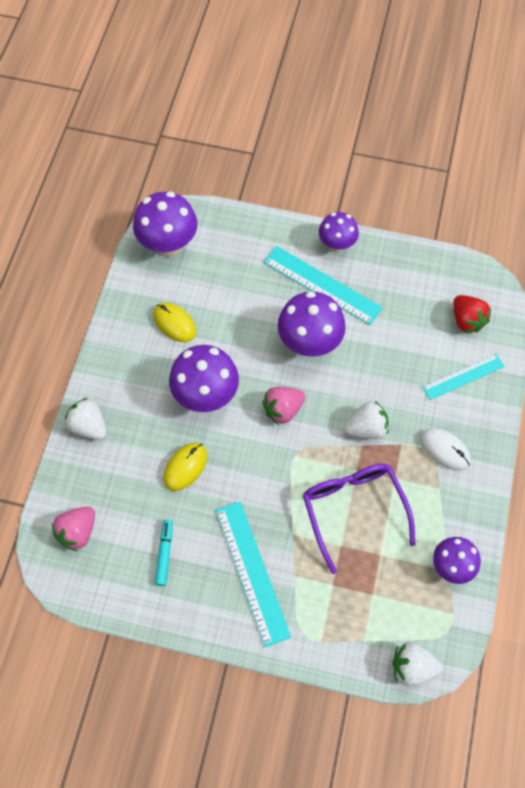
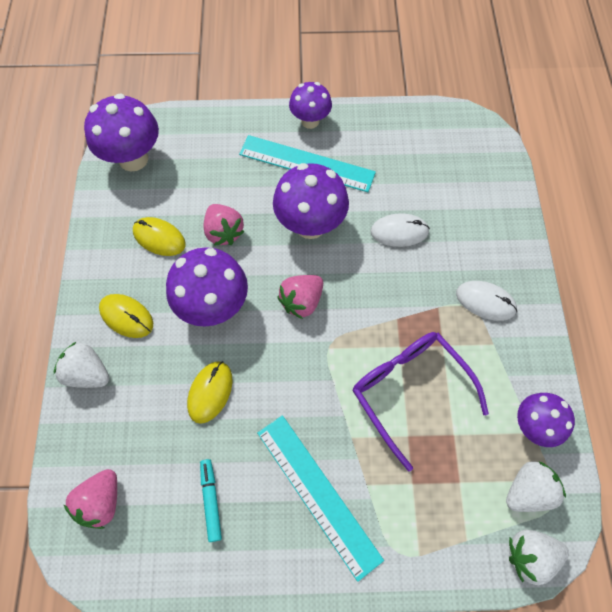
camera: 15 degrees left, 0 degrees up
white strawberry [344,401,389,439] -> white strawberry moved to [506,461,566,512]
turquoise ruler [422,354,505,400] -> none
red strawberry [453,295,491,333] -> none
none -> yellow mouse [99,294,153,338]
none -> pink strawberry [203,204,244,246]
none -> white mouse [370,213,430,247]

